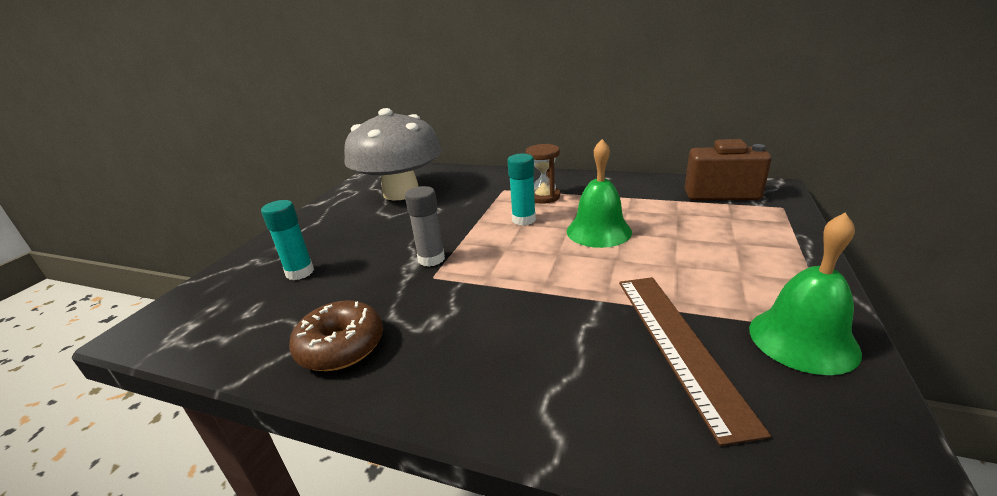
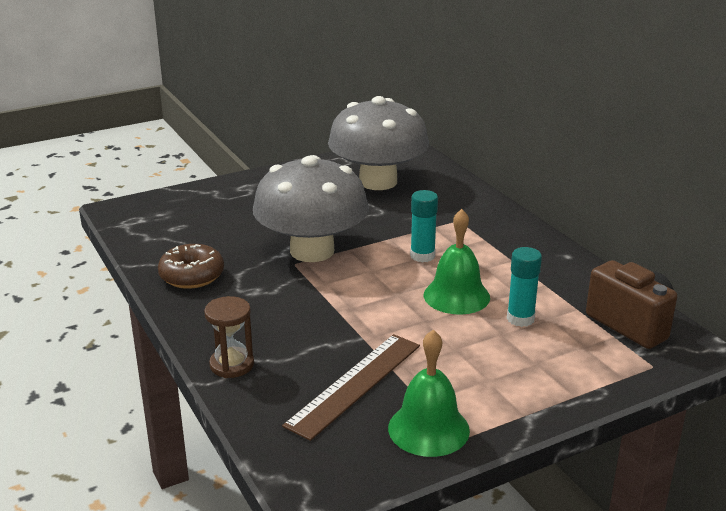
camera: 40 degrees right, 0 degrees up
turquoise glue stick [261,200,314,280] -> turquoise glue stick moved to [507,247,542,327]
grey glue stick [405,186,445,267] -> grey mushroom [253,155,369,262]
brown hourglass [526,144,560,204] -> brown hourglass moved to [204,296,254,378]

